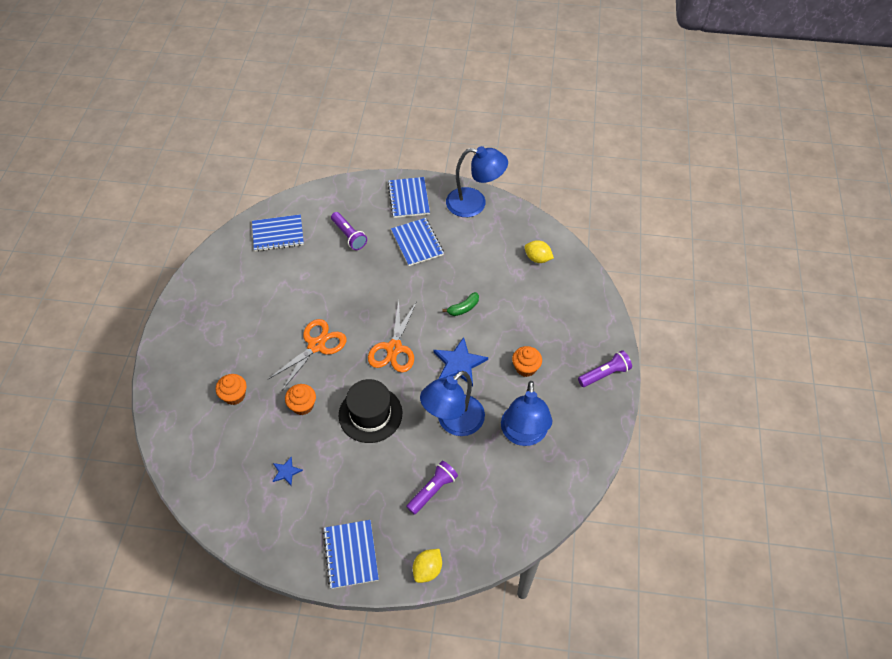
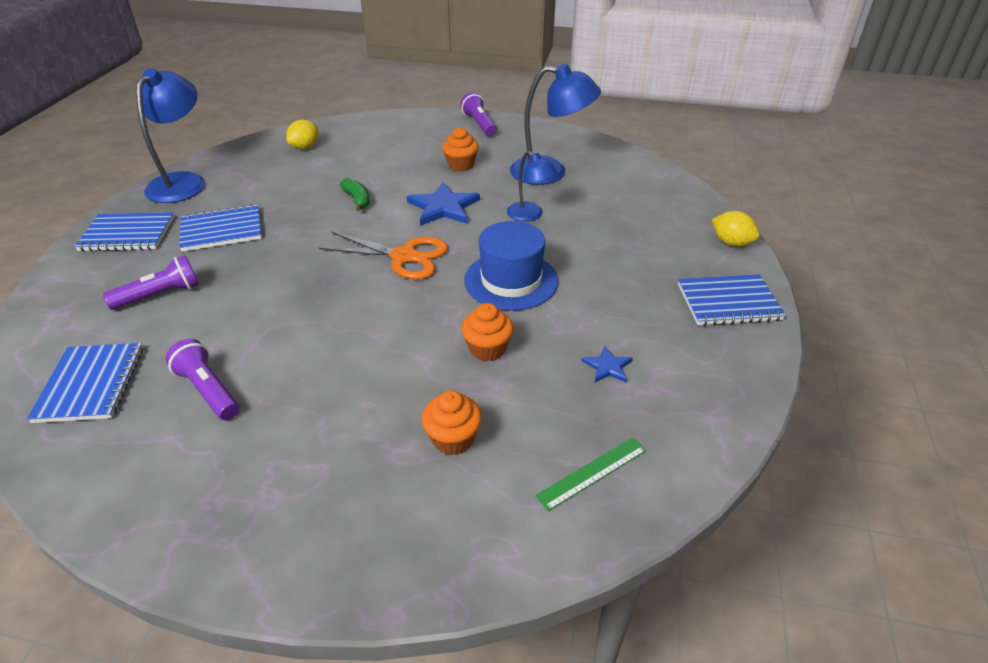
camera: 85 degrees left, 15 degrees down
orange scissors [268,319,347,390] -> none
black hat [339,379,402,443] -> blue hat [464,221,558,311]
purple flashlight [406,461,458,515] -> purple flashlight moved to [165,339,239,420]
blue lamp [420,371,485,436] -> blue lamp [507,151,558,222], size x0.59
none -> green ruler [535,437,646,511]

